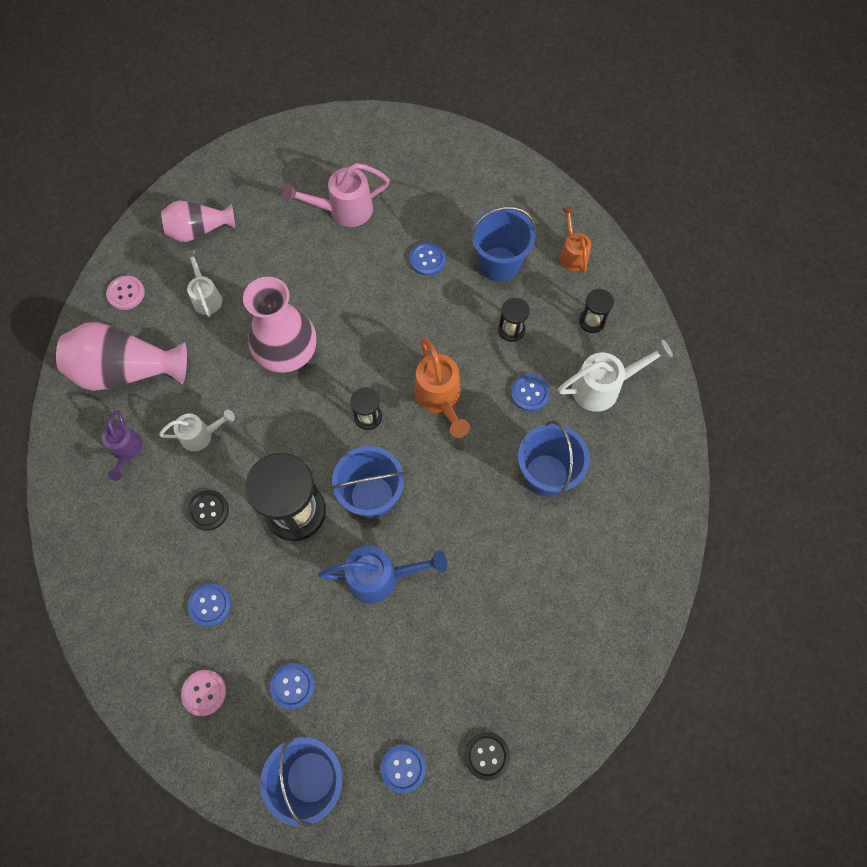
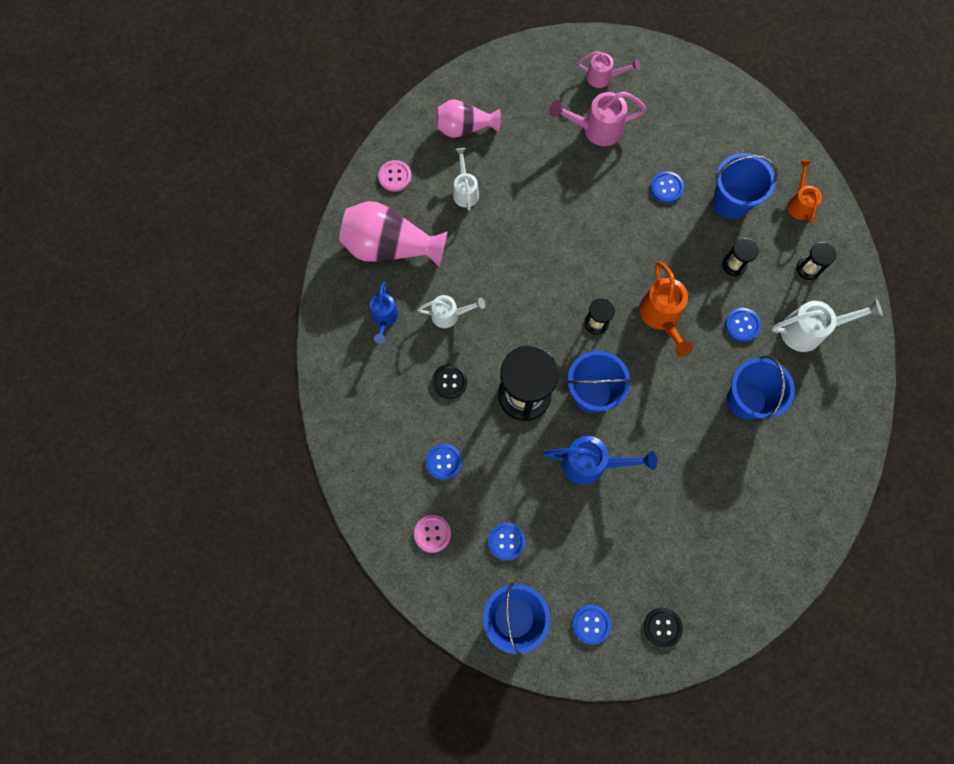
camera: 10 degrees right, 5 degrees up
purple watering can [102,410,143,481] -> blue watering can [370,282,399,344]
pink vase [243,277,316,373] -> none
none -> pink watering can [577,51,640,88]

